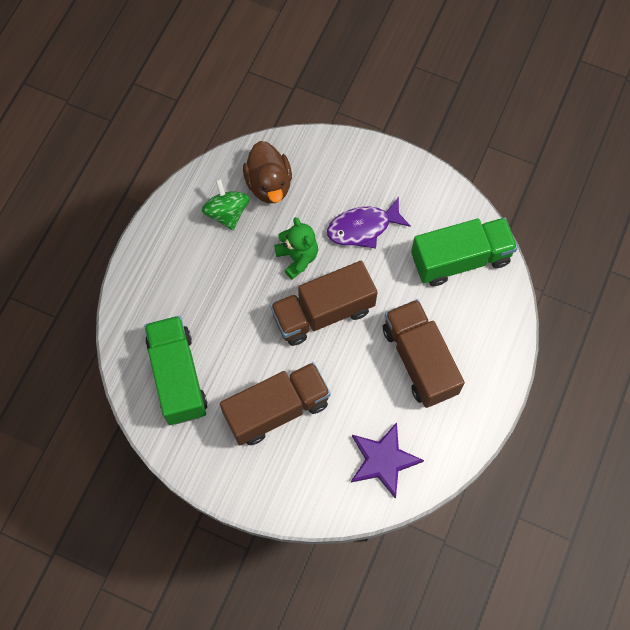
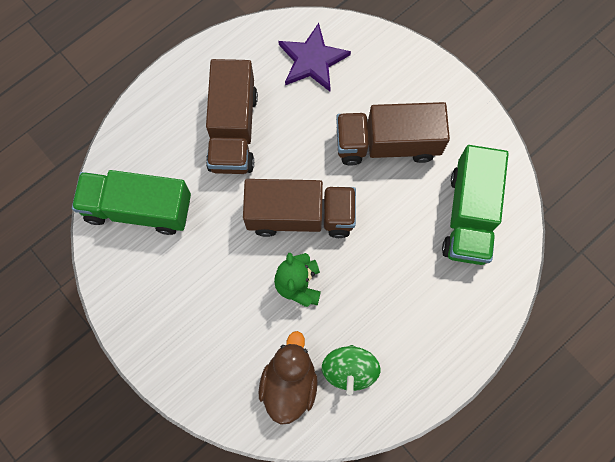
camera: 155 degrees left, 5 degrees up
purple fish [327,197,411,249] -> none

